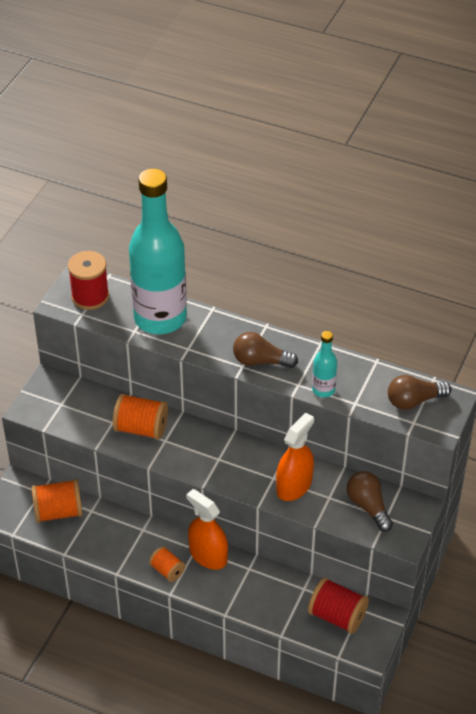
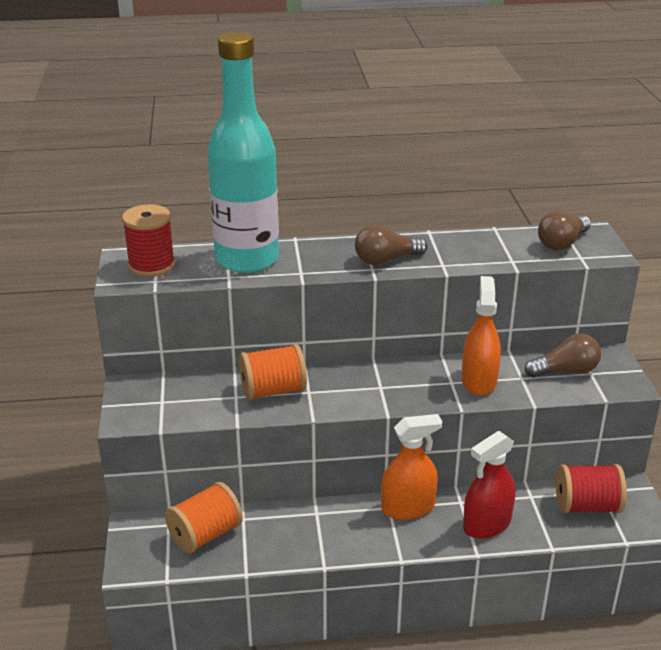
camera: 30 degrees left, 15 degrees down
orange spool [149,546,185,582] -> none
orange spray bottle [186,489,228,570] -> orange spray bottle turned 150 degrees clockwise [381,414,442,520]
turquoise bottle [312,331,337,398] -> none
brown light bulb [347,471,393,532] -> brown light bulb turned 135 degrees clockwise [525,334,601,377]
none -> red spray bottle [463,431,515,539]

